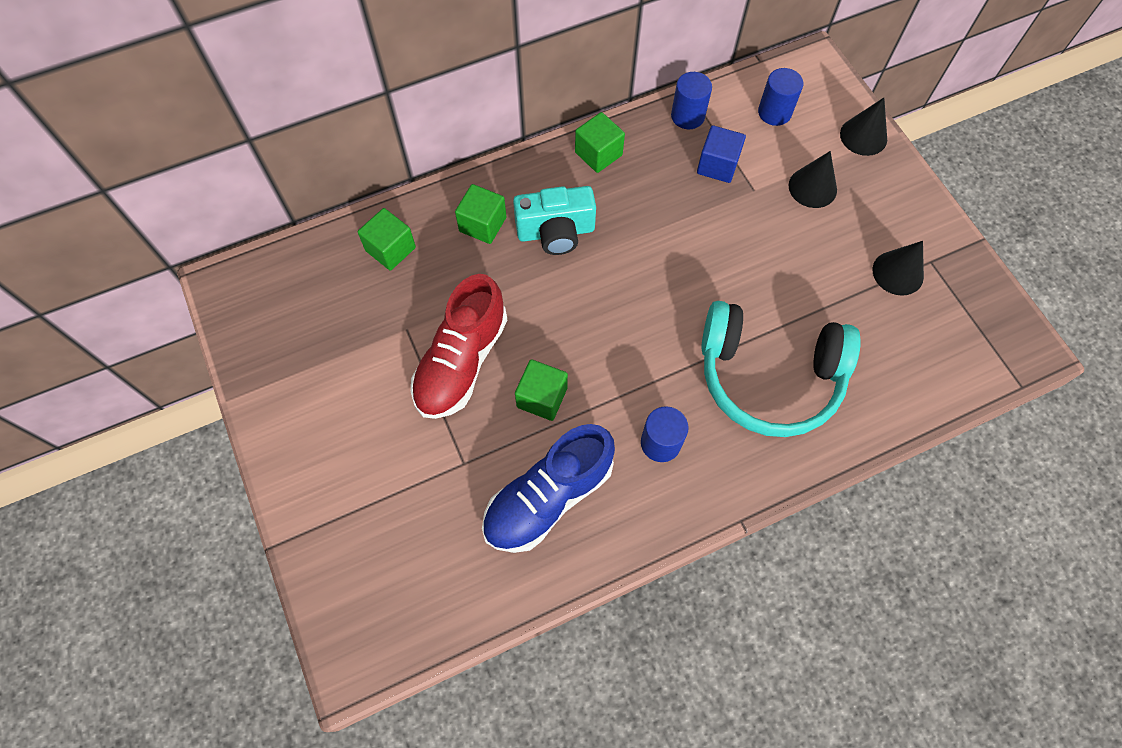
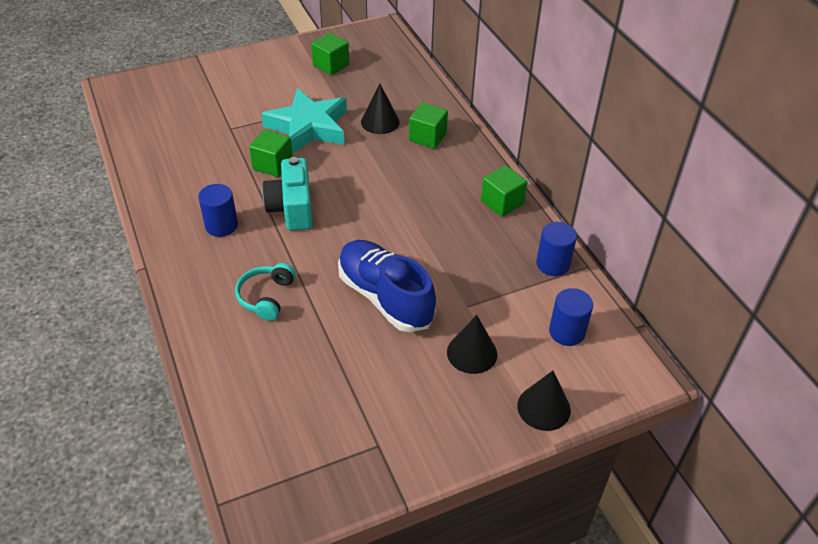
camera: 90 degrees right, 20 degrees down
green cube [358,208,416,271] -> green cube moved to [311,33,349,75]
red shoe [411,274,507,419] -> turquoise star [261,88,347,154]
blue shoe [482,424,615,553] -> blue shoe moved to [338,240,436,332]
turquoise camera [513,186,596,255] -> turquoise camera moved to [262,157,313,231]
blue cube [697,125,746,183] -> none
turquoise headphones [701,301,861,437] -> turquoise headphones [235,263,296,321], size x0.46
black cone [873,241,924,296] -> black cone moved to [361,84,400,134]

